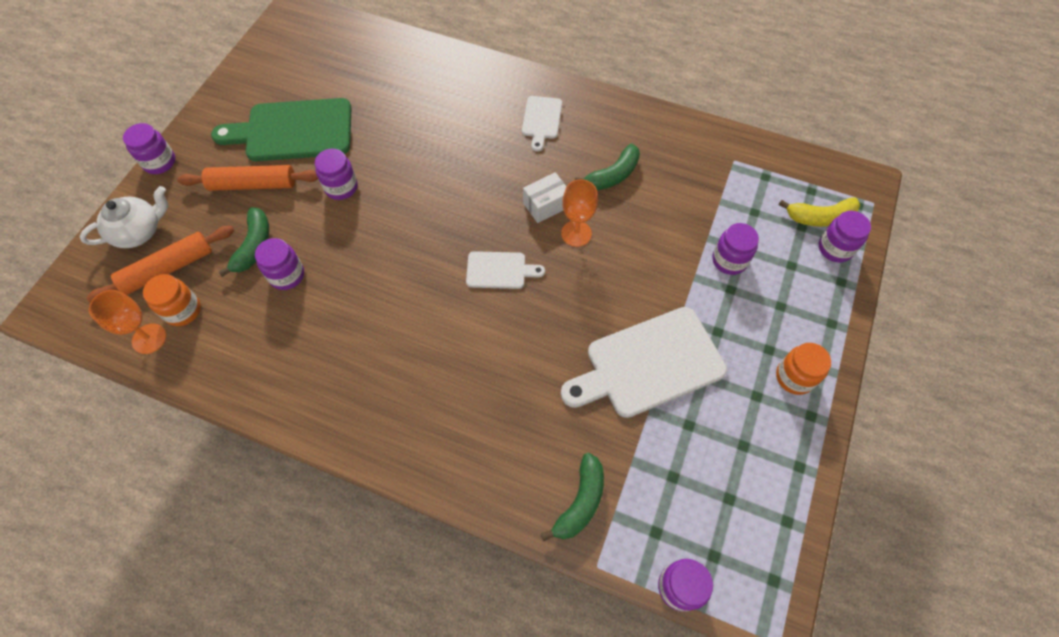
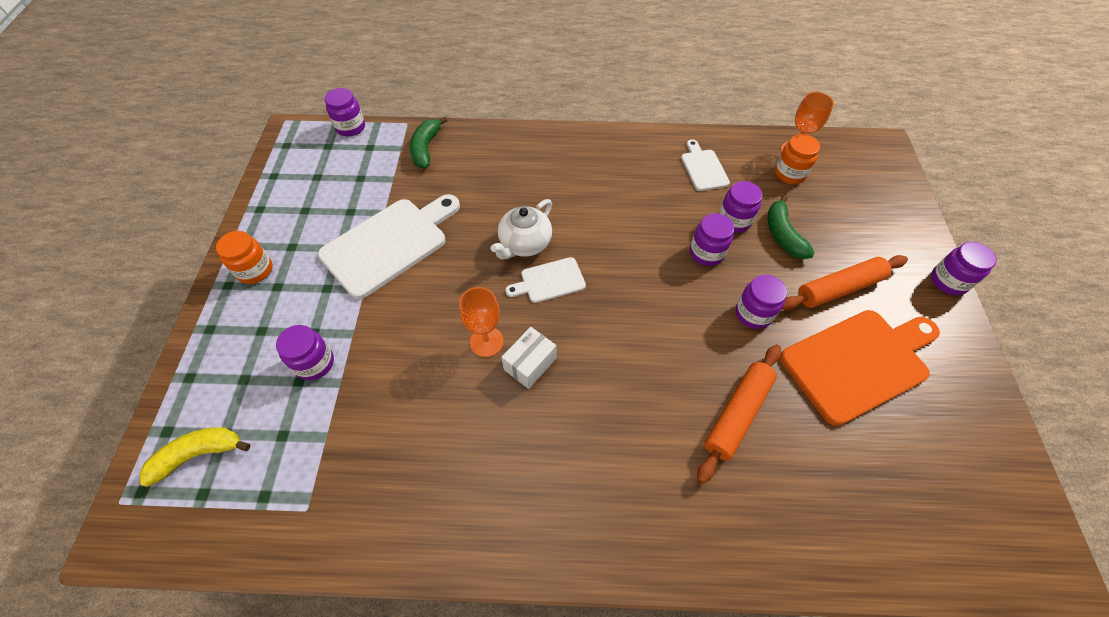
camera: 160 degrees right, 5 degrees down
white teapot [80,186,168,248] -> white teapot moved to [491,199,552,260]
orange rolling pin [86,226,234,303] -> orange rolling pin moved to [697,345,781,484]
green cutting board [211,98,351,161] -> orange cutting board [780,310,940,426]
white cutting board [522,96,562,152] -> white cutting board moved to [681,139,730,191]
green banana [575,144,640,190] -> none
purple jar [819,211,871,262] -> purple jar moved to [690,213,734,266]

